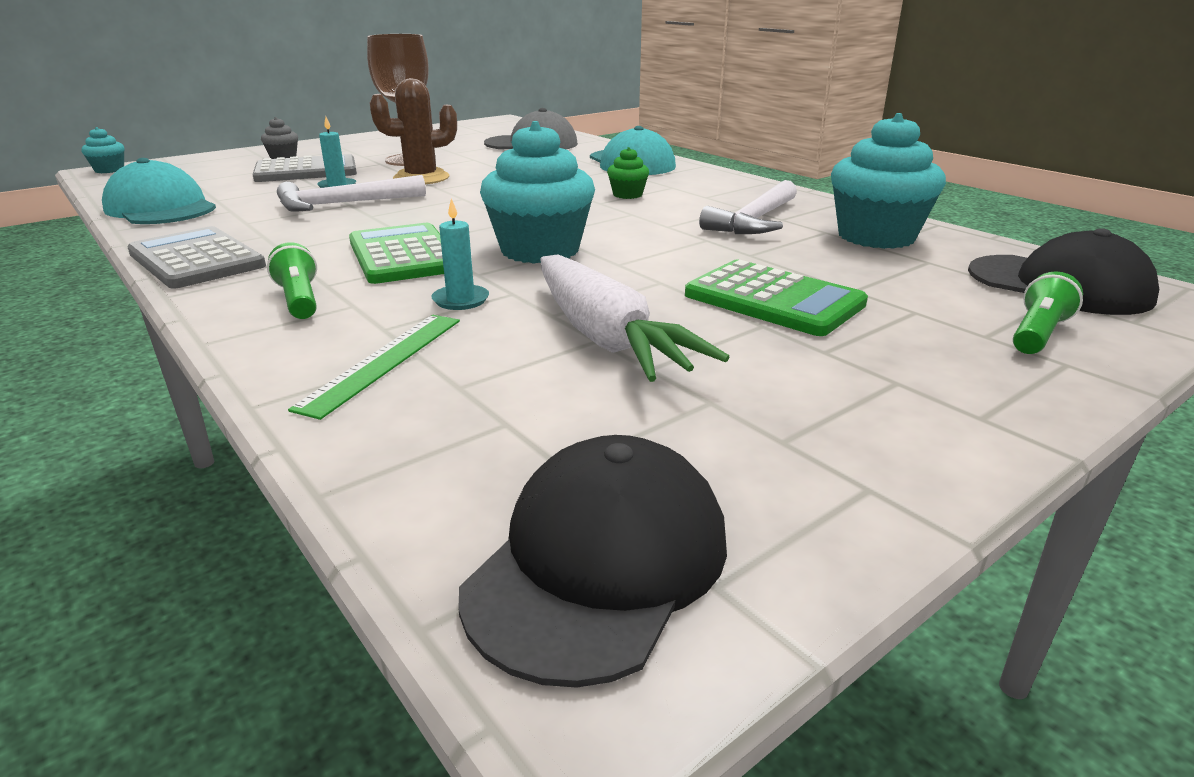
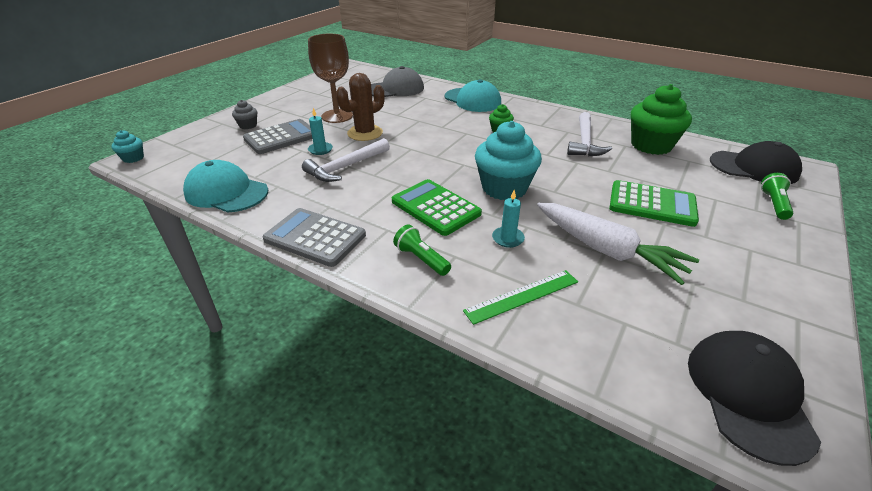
camera: 20 degrees left, 10 degrees up
green ruler [288,315,460,420] -> green ruler turned 60 degrees clockwise [463,270,578,325]
turquoise cupcake [831,113,946,249] -> green cupcake [631,84,692,155]

